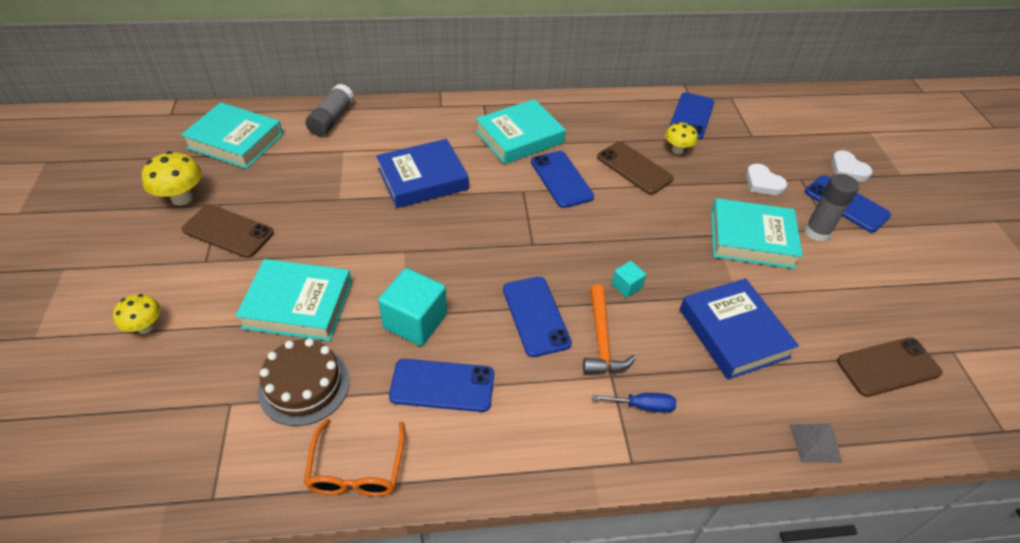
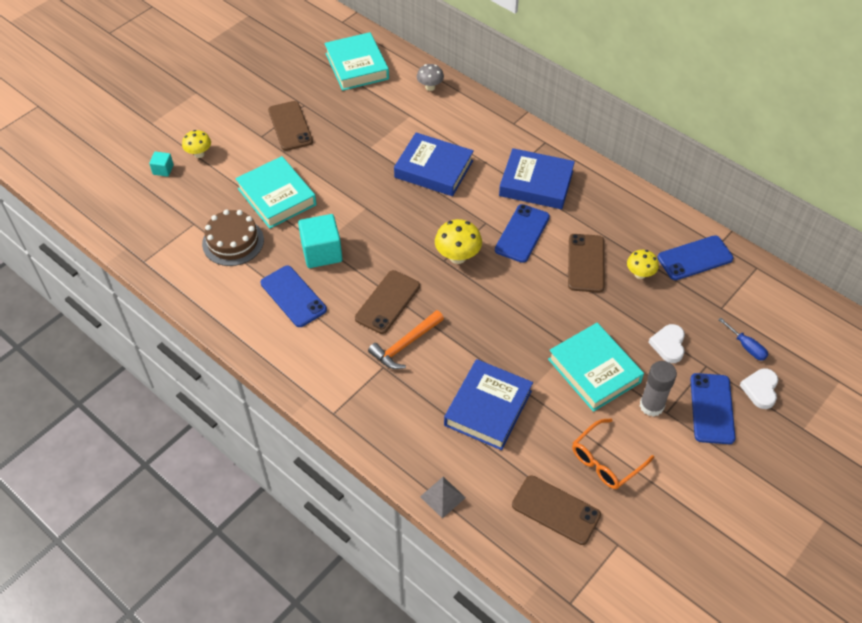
camera: 50 degrees right, 5 degrees up
yellow mushroom [142,151,202,206] -> yellow mushroom moved to [435,219,482,264]
orange glasses [304,419,405,496] -> orange glasses moved to [572,418,654,489]
grey glue stick [306,84,354,136] -> grey mushroom [417,64,444,91]
turquoise book [476,99,566,164] -> blue book [499,148,575,209]
blue phone [503,277,572,357] -> brown phone [355,270,420,334]
blue screwdriver [593,393,676,413] -> blue screwdriver moved to [718,318,768,361]
turquoise cube [612,261,646,298] -> turquoise cube moved to [149,151,174,177]

